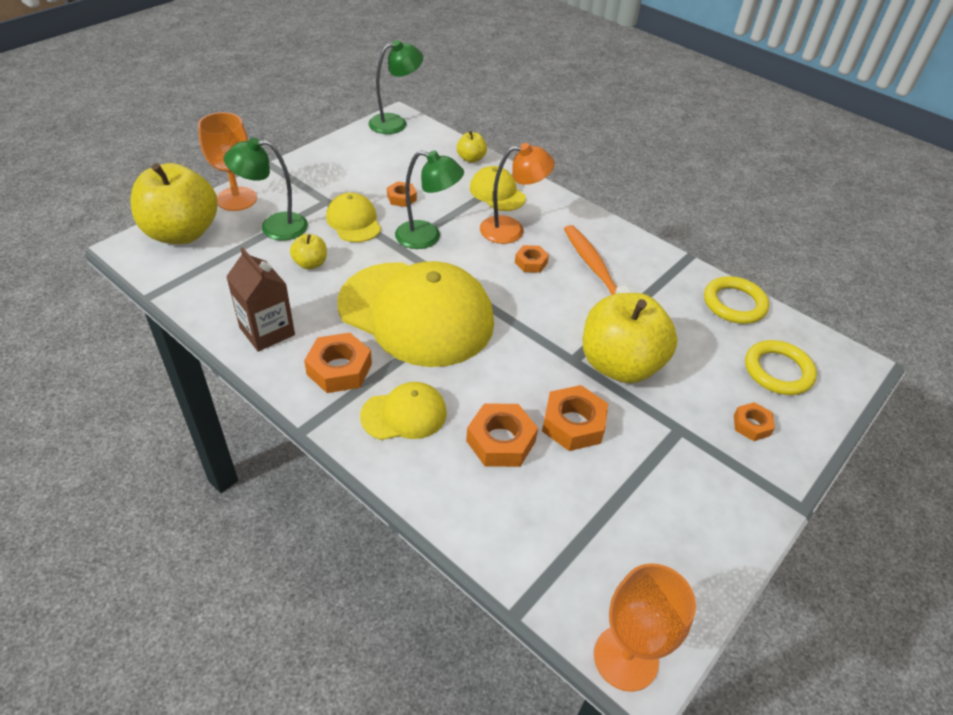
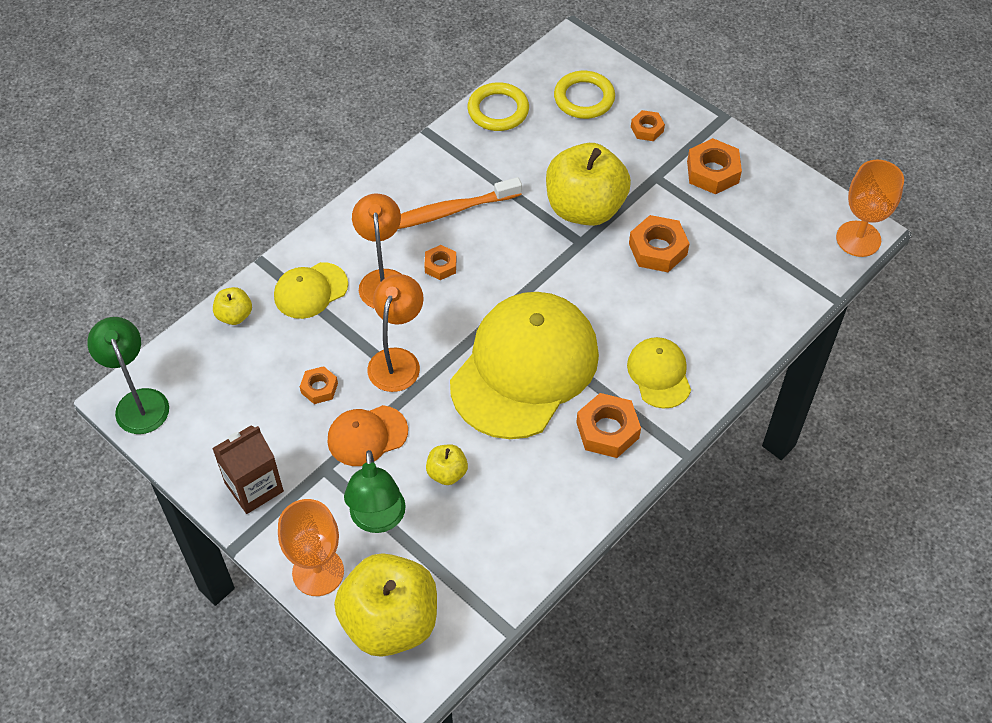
camera: 85 degrees left, 10 degrees up
brown carton [226,247,295,352] -> brown carton moved to [212,425,284,514]
yellow cap [326,193,381,242] -> orange cap [327,405,408,466]
green lamp [395,150,464,249] -> orange lamp [367,274,424,392]
orange nut [466,403,538,467] -> orange nut moved to [687,138,742,194]

